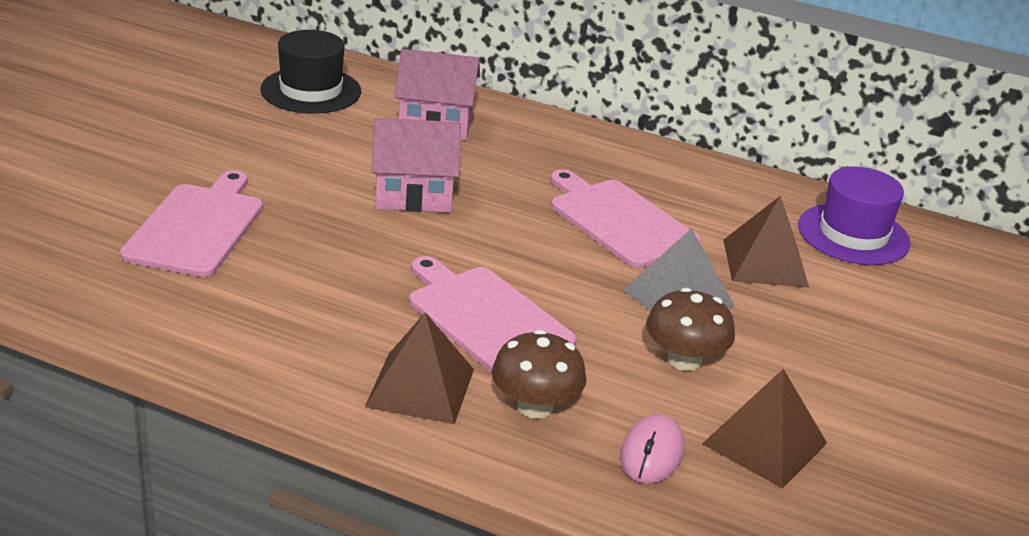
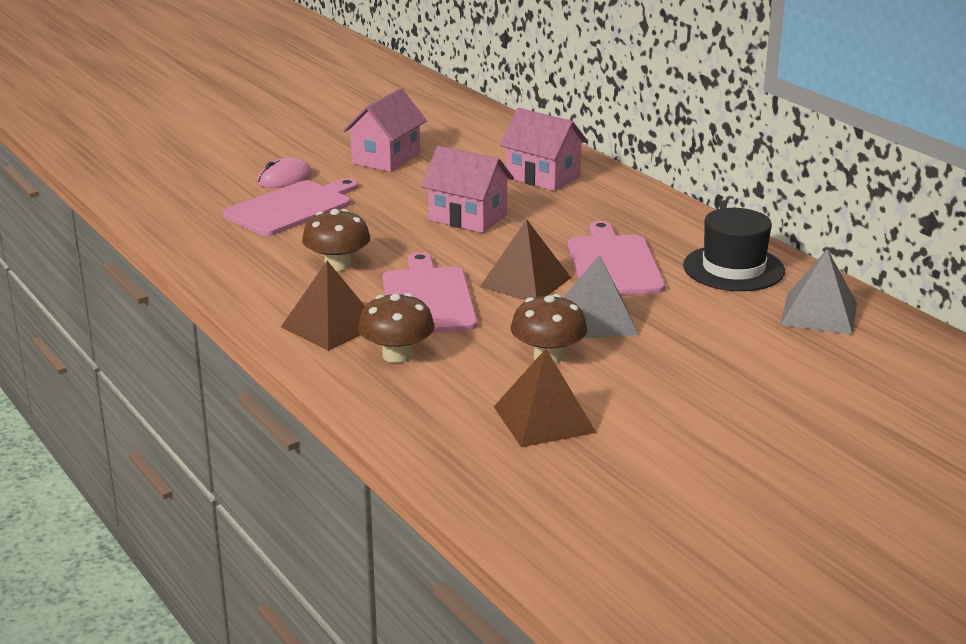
camera: 35 degrees right, 5 degrees down
black hat [261,30,361,114] -> black hat moved to [683,208,785,291]
pink mouse [620,414,684,484] -> pink mouse moved to [257,158,312,188]
brown pyramid [723,196,809,287] -> brown pyramid moved to [480,219,571,300]
purple hat [798,167,911,265] -> grey pyramid [780,249,857,335]
none -> brown mushroom [302,209,370,271]
none -> pink house [343,88,427,172]

